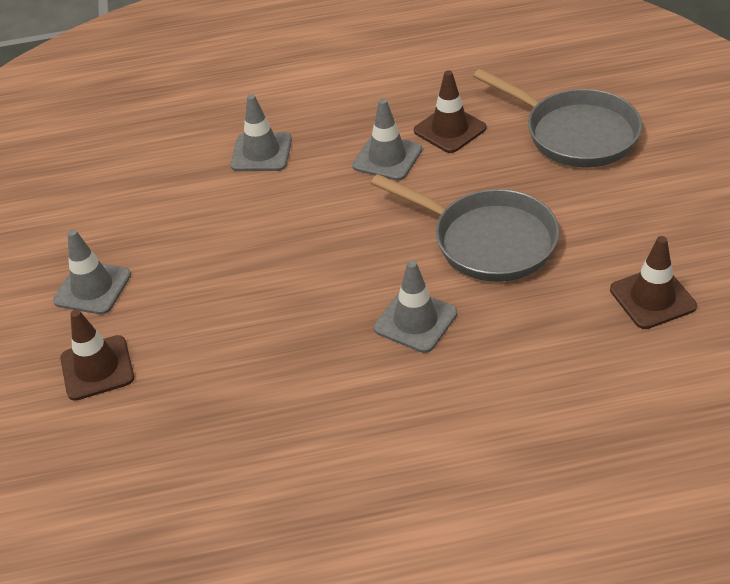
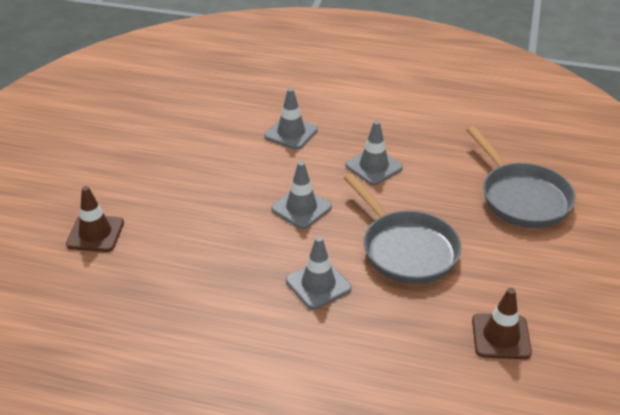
camera: 20 degrees right, 5 degrees down
grey traffic cone [53,230,131,315] -> grey traffic cone moved to [271,161,332,229]
brown traffic cone [414,70,486,153] -> none

